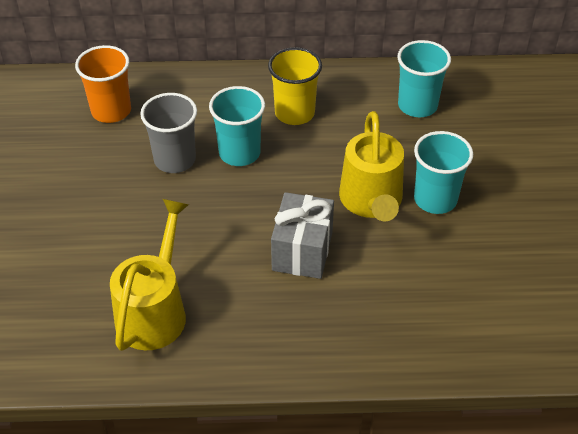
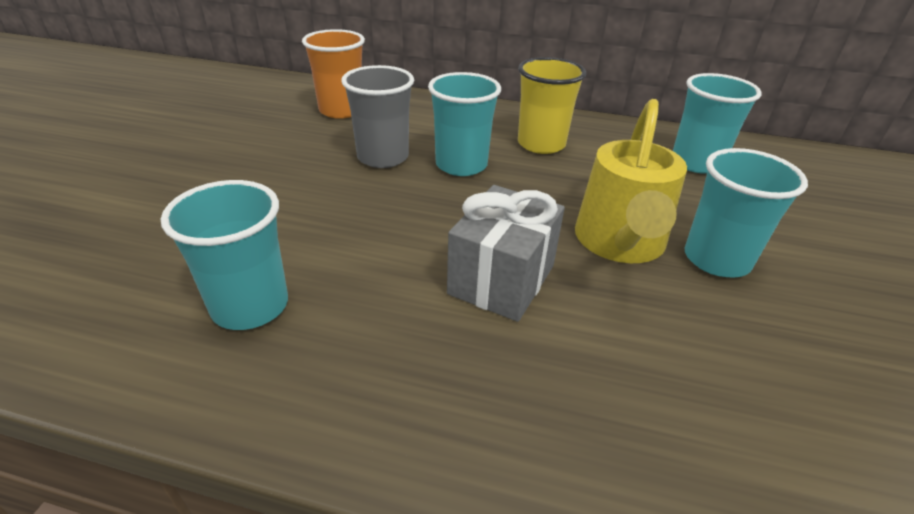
camera: 15 degrees right, 10 degrees down
yellow watering can [110,199,189,351] -> turquoise cup [161,180,288,330]

